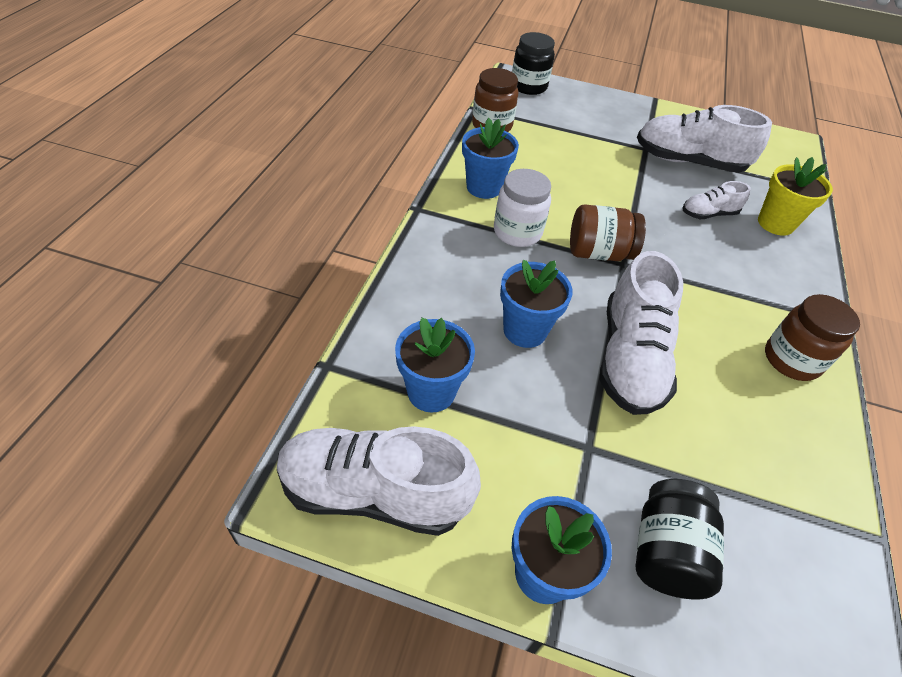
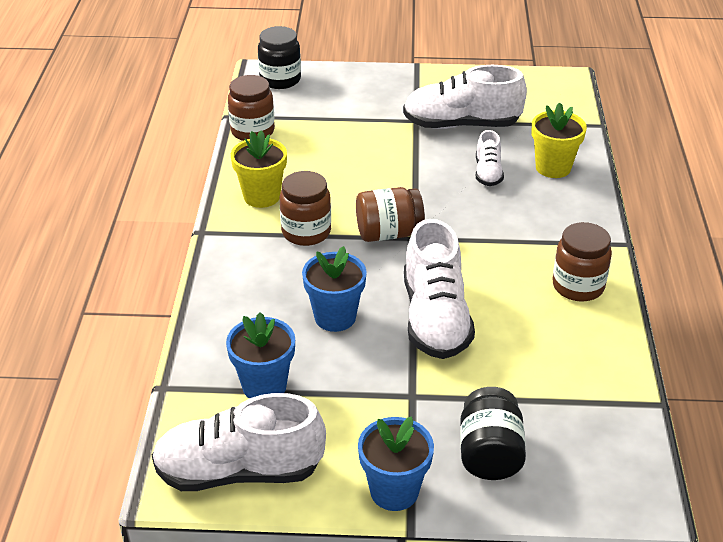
camera: 10 degrees left, 10 degrees down
blue flower pot [462,118,519,199] -> yellow flower pot [231,130,287,208]
white jar [494,169,551,247] -> brown jar [280,171,331,246]
white shoe [682,181,751,219] -> white shoe turned 60 degrees counterclockwise [476,130,504,186]

